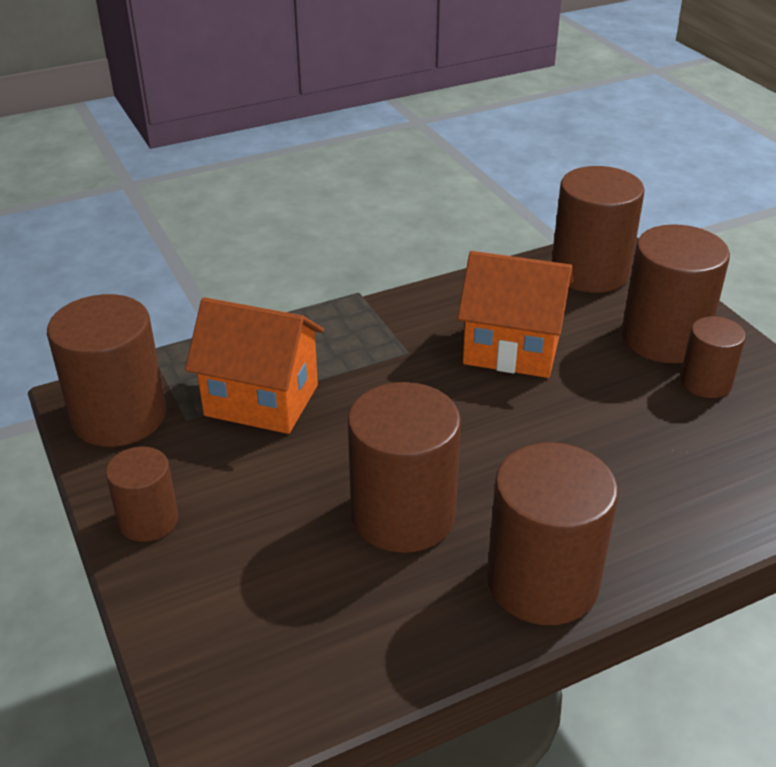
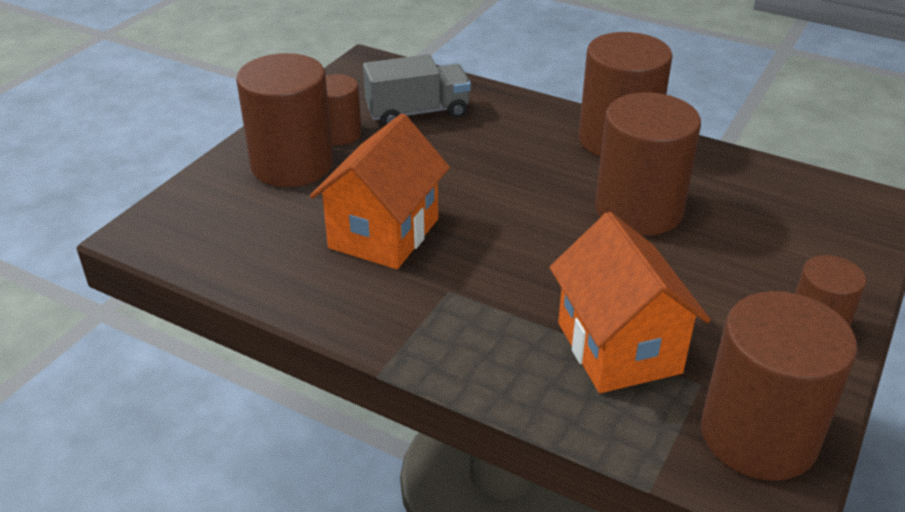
camera: 125 degrees left, 0 degrees up
orange house [457,251,573,378] -> orange house turned 45 degrees clockwise [310,114,450,269]
brown cylinder [552,166,645,293] -> none
none -> grey truck [363,54,471,126]

